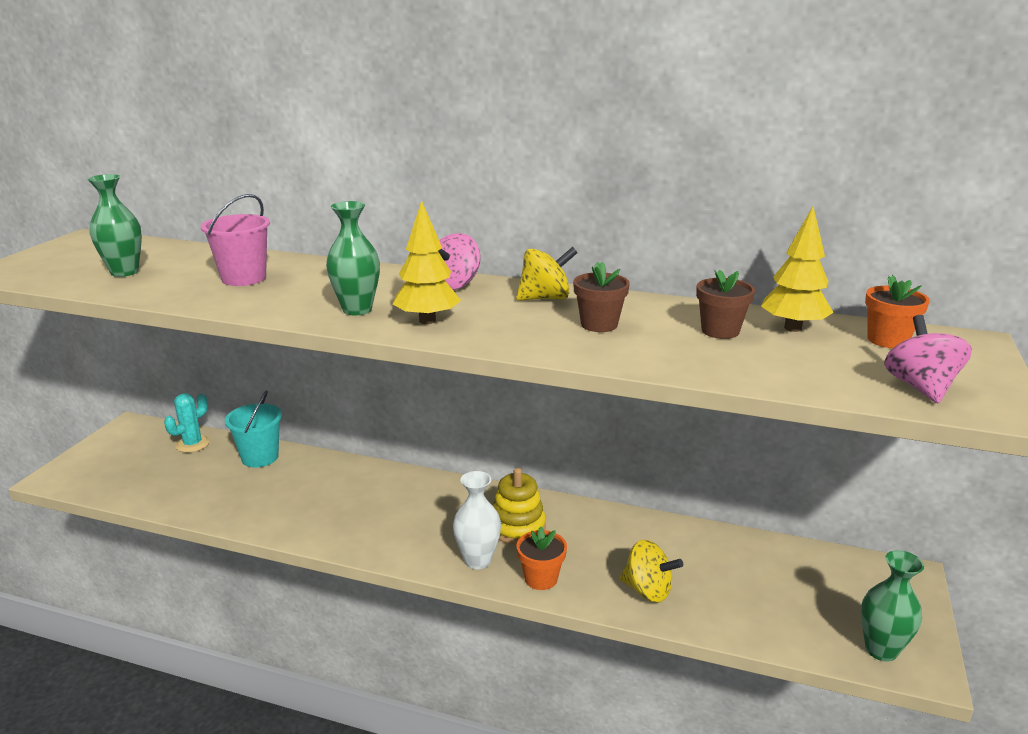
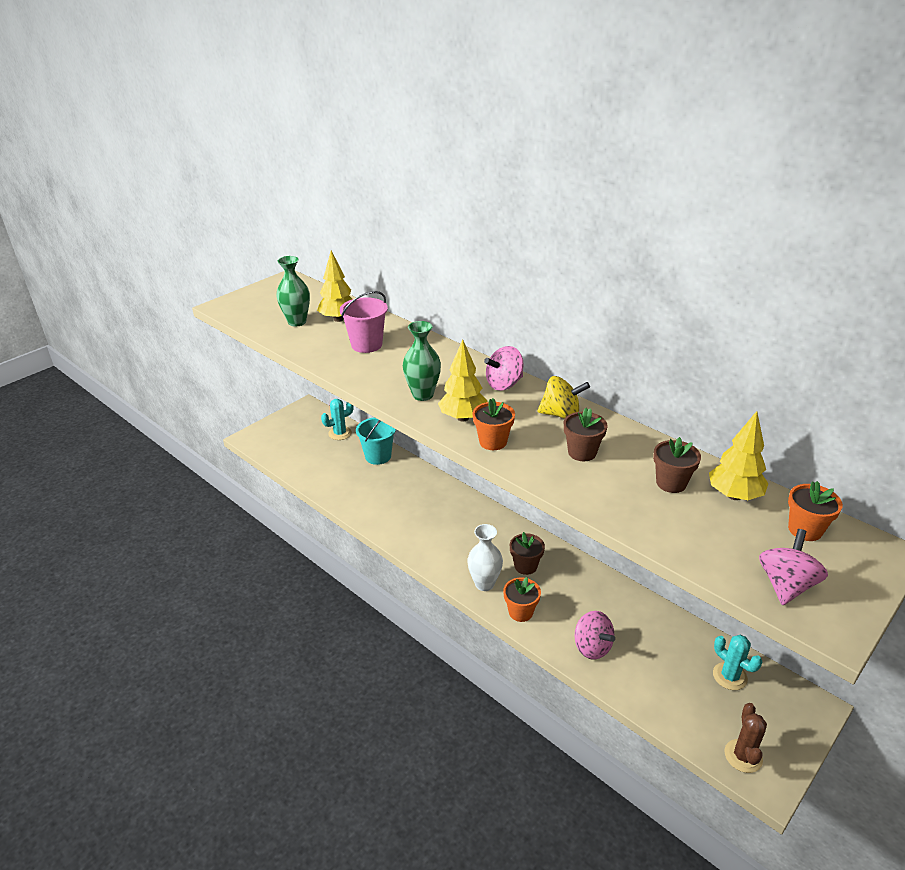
camera: 25 degrees right, 10 degrees up
yellow stacking toy [493,468,546,545] -> brown flower pot [510,532,545,575]
yellow spinning top [620,540,683,603] -> pink spinning top [575,611,615,660]
green vase [861,550,924,662] -> brown cactus [725,703,767,773]
none -> yellow tree [317,251,352,322]
none -> orange flower pot [472,398,515,450]
none -> turquoise cactus [713,635,762,690]

